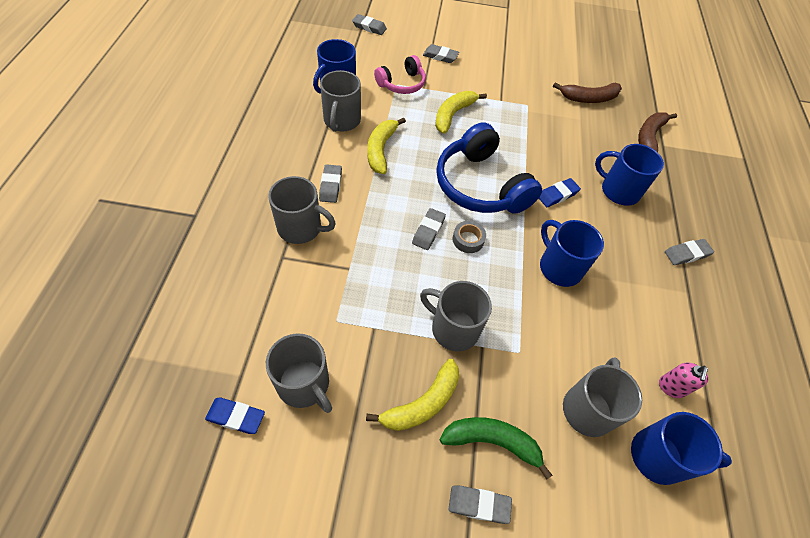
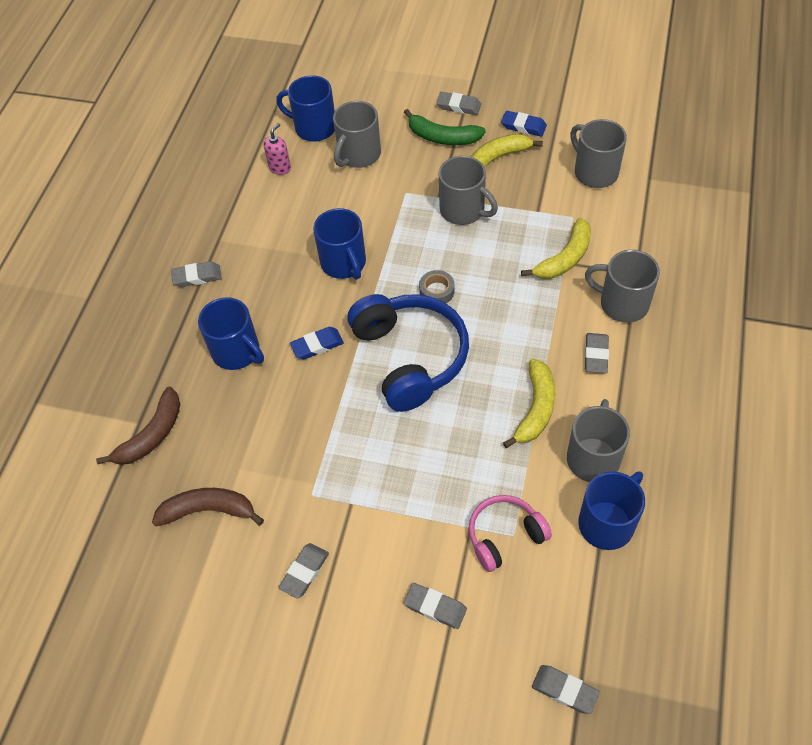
camera: 165 degrees left, 0 degrees up
blue eraser [205,397,265,434] -> blue eraser moved to [501,111,547,137]
grey eraser [412,208,446,250] -> grey eraser moved to [278,543,329,599]
yellow banana [435,91,487,134] -> yellow banana moved to [521,218,591,279]

